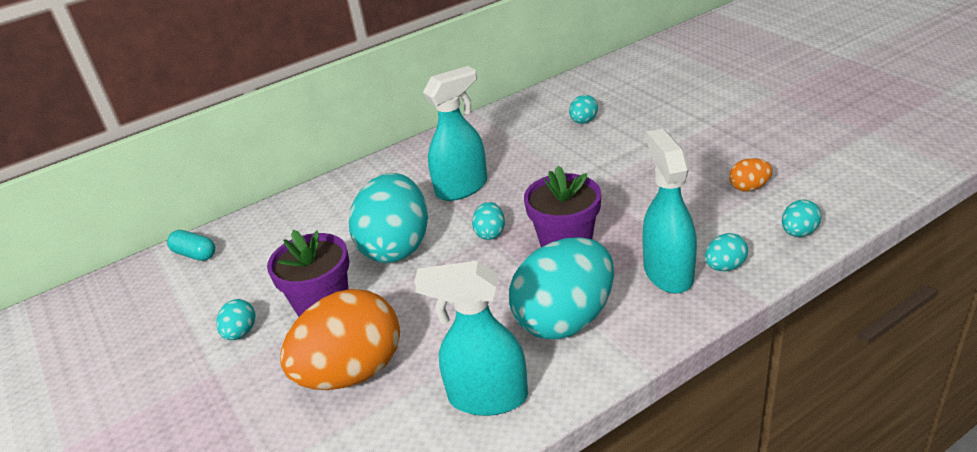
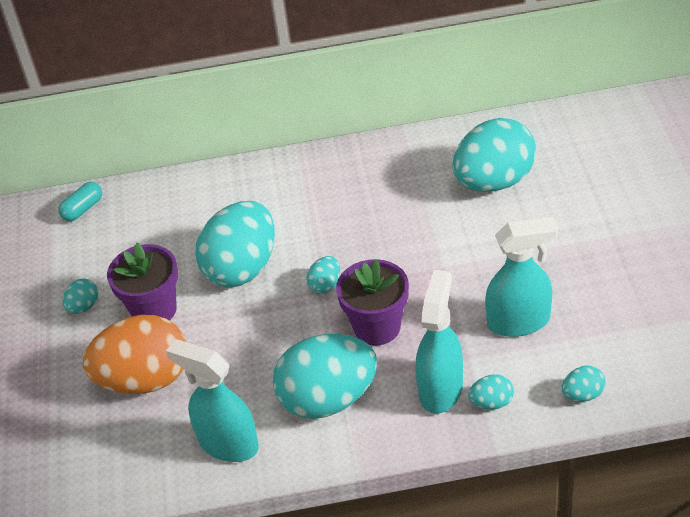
camera: 25 degrees right, 10 degrees up
turquoise capsule [167,230,215,261] -> turquoise capsule turned 75 degrees clockwise [58,182,102,221]
turquoise spray bottle [423,66,487,201] -> turquoise spray bottle moved to [485,217,558,337]
turquoise egg [569,95,598,124] -> turquoise egg [452,118,536,192], size x2.34
orange egg [729,158,773,192] -> none

